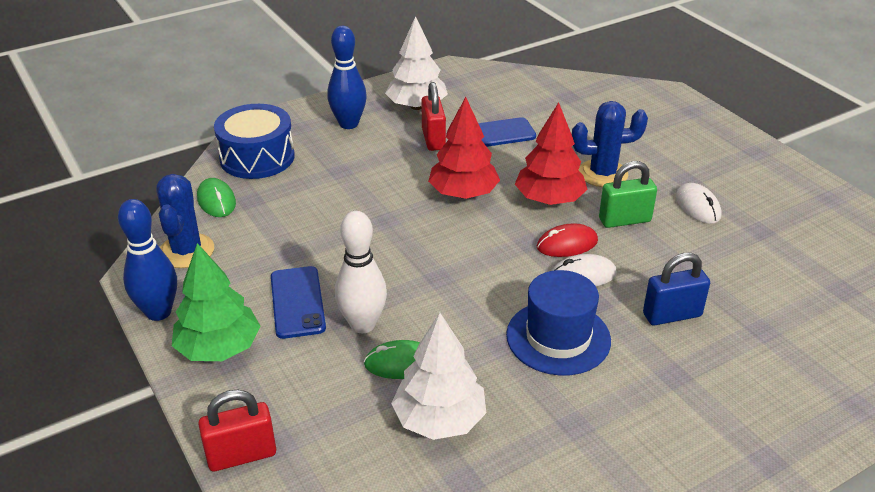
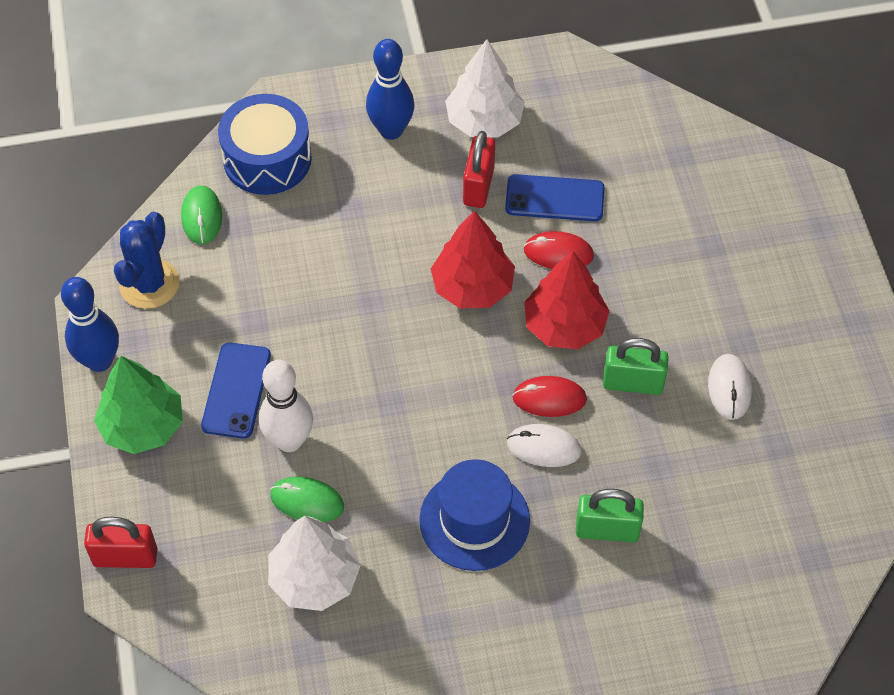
camera: 20 degrees right, 20 degrees up
blue cactus [572,101,648,187] -> none
blue padlock [643,253,710,325] -> green padlock [576,489,644,542]
none -> red mouse [524,231,594,269]

